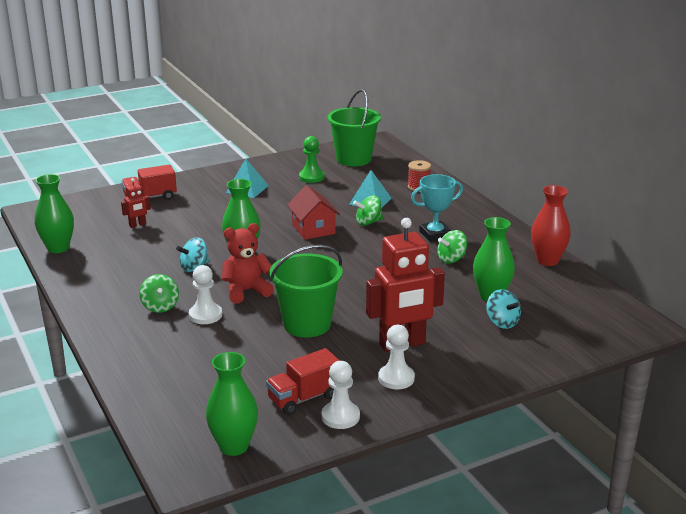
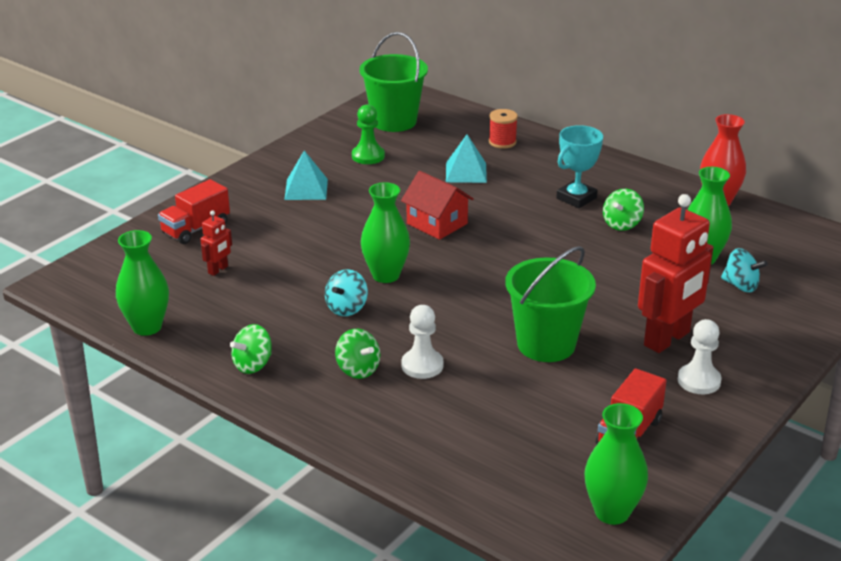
camera: 25 degrees left, 5 degrees up
red teddy bear [222,223,274,304] -> none
white pawn [322,361,360,429] -> none
green spinning top [353,195,383,226] -> green spinning top moved to [230,324,272,374]

